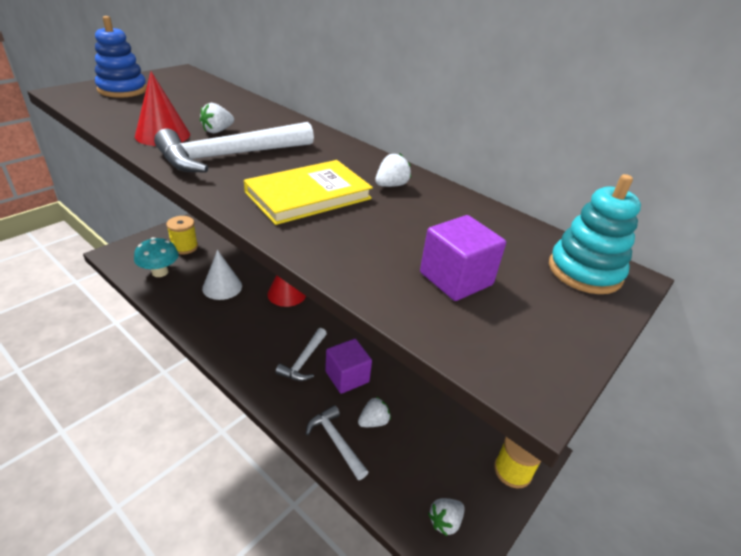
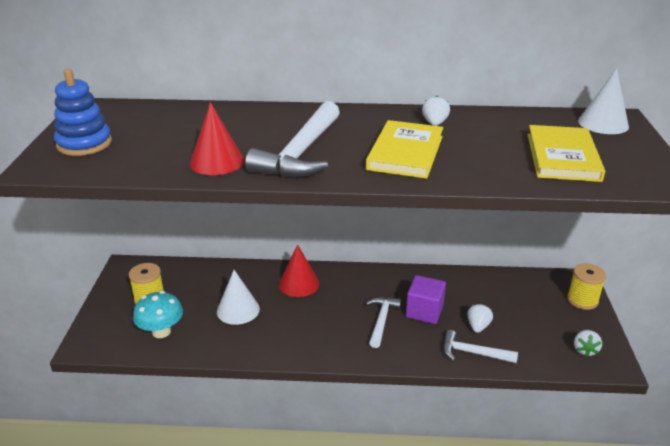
camera: 35 degrees left, 5 degrees down
white strawberry [200,103,234,133] -> none
white hammer [275,328,327,381] -> white hammer turned 150 degrees counterclockwise [366,297,401,348]
purple cube [420,215,506,301] -> yellow book [528,125,605,182]
turquoise stacking toy [549,174,641,294] -> white cone [578,68,629,134]

